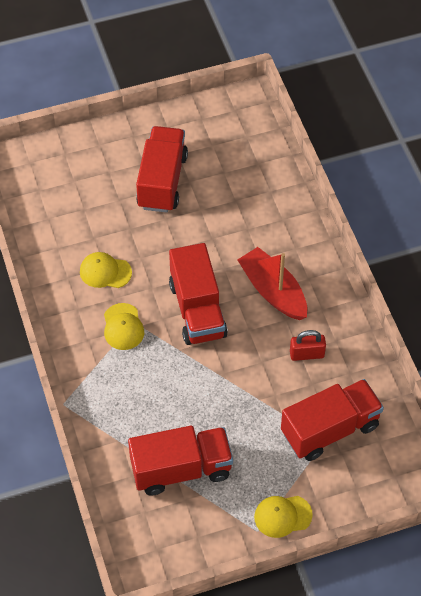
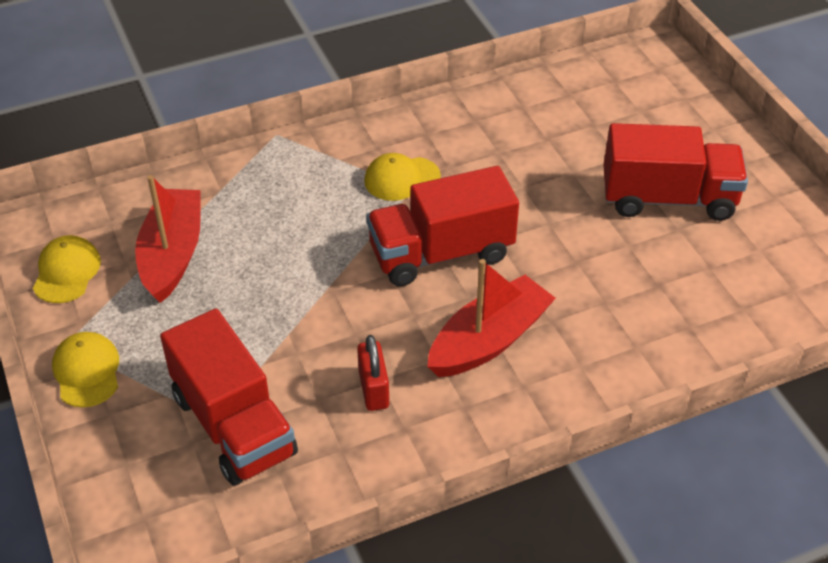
camera: 85 degrees right, 10 degrees down
yellow cap [80,252,132,288] -> yellow cap moved to [33,235,101,303]
red truck [128,426,233,496] -> red boat [135,175,201,303]

